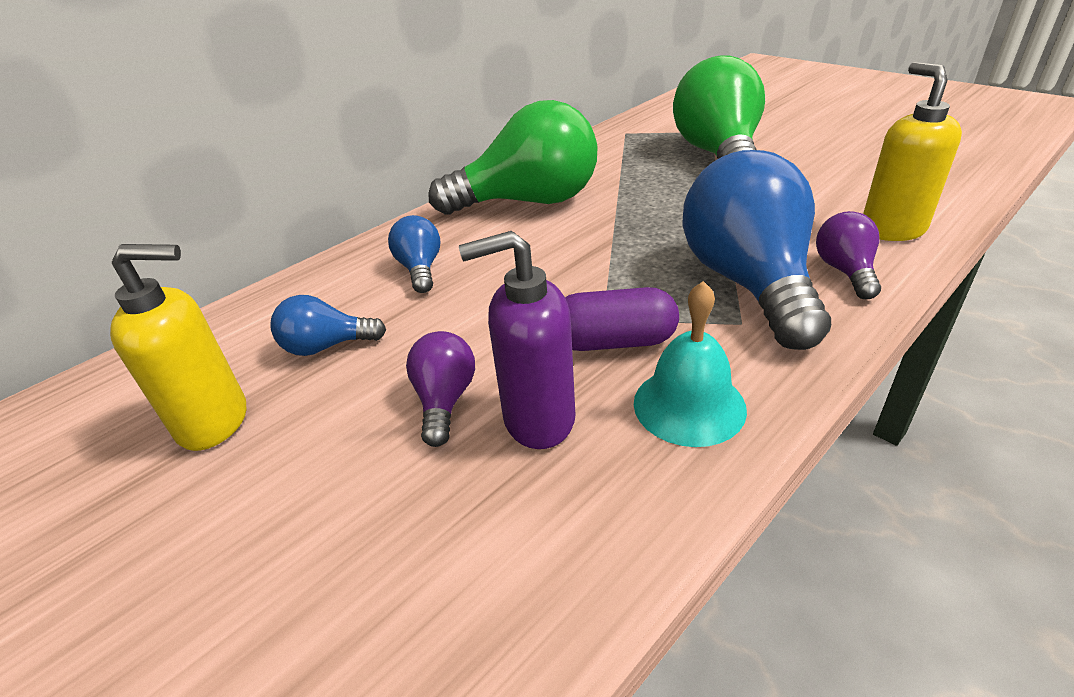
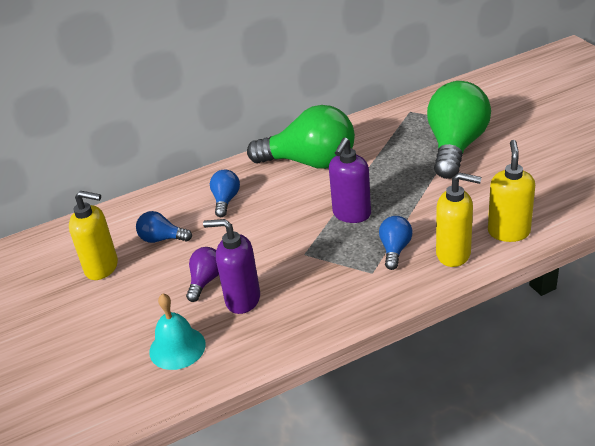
camera: 20 degrees right, 0 degrees up
purple capsule [565,287,679,351] -> none
turquoise bell [634,281,747,447] -> turquoise bell moved to [149,293,206,370]
blue light bulb [682,150,831,350] -> blue light bulb [379,216,413,270], size x0.46
purple light bulb [816,211,881,299] -> yellow soap dispenser [436,172,482,267]
none -> purple soap dispenser [329,138,371,223]

